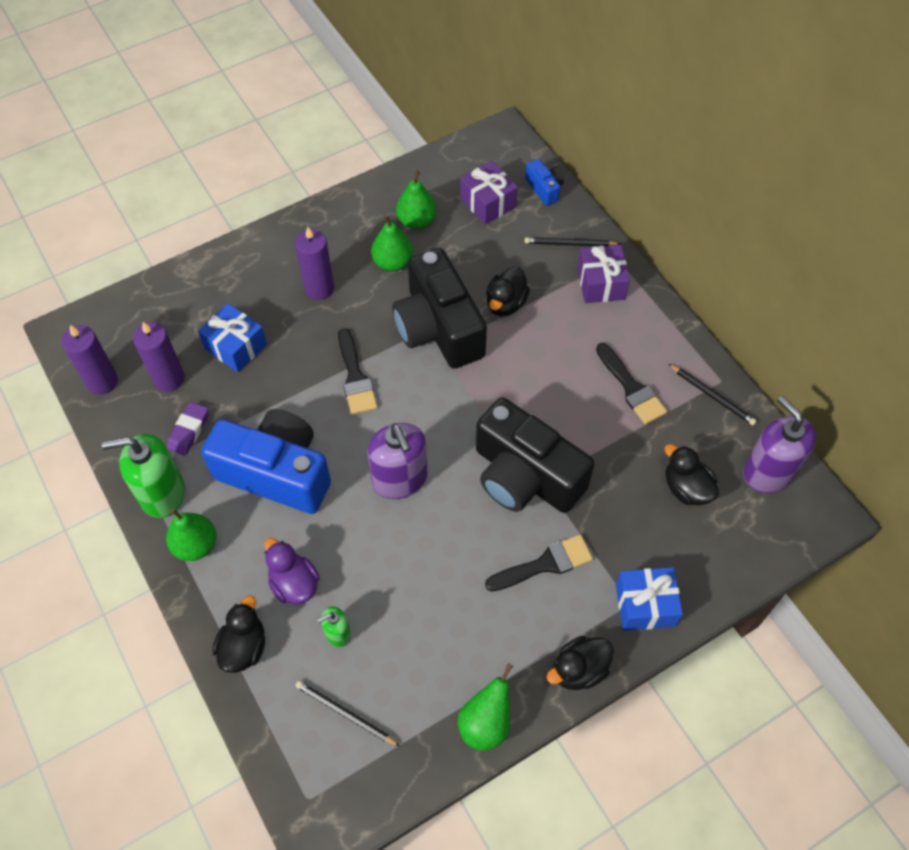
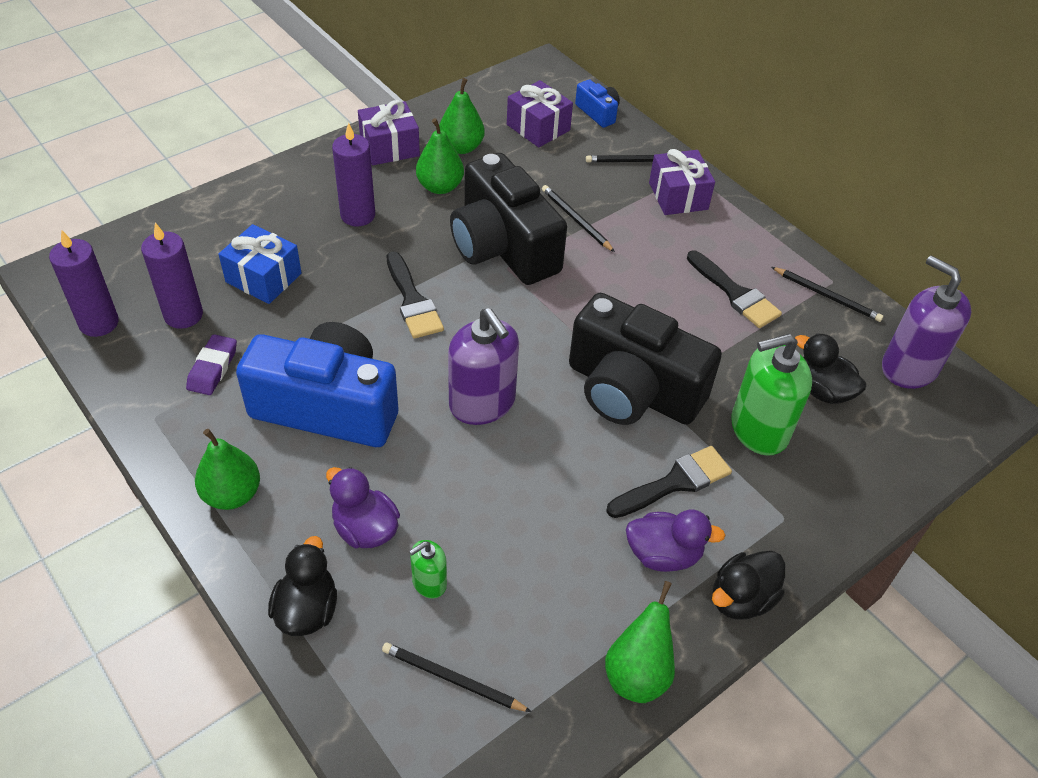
camera: 10 degrees left, 10 degrees down
green soap dispenser [102,434,185,518] -> green soap dispenser moved to [731,334,812,456]
black duck [486,266,530,317] -> black pencil [542,185,615,252]
blue gift [616,567,683,631] -> none
none -> purple gift [358,100,420,165]
none -> purple duck [626,510,726,572]

